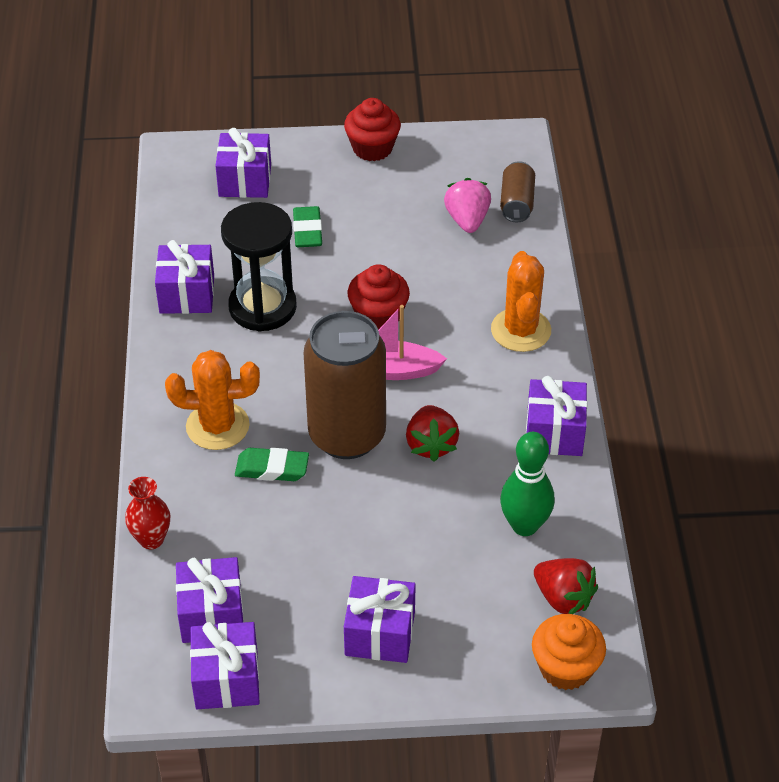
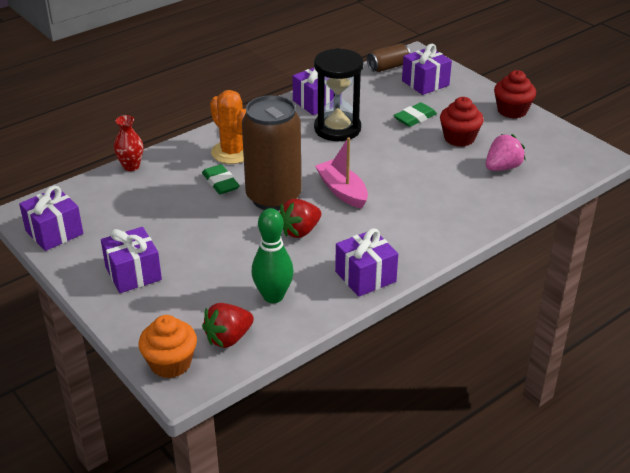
camera: 55 degrees right, 10 degrees down
purple gift [176,557,243,643] -> none
red cupcake [347,264,410,330] -> red cupcake moved to [440,97,484,147]
orange cactus [491,251,551,352] -> none
brown can [500,161,535,222] -> brown can moved to [367,43,411,72]
red strawberry [534,558,598,614] -> red strawberry turned 45 degrees clockwise [202,303,254,348]

